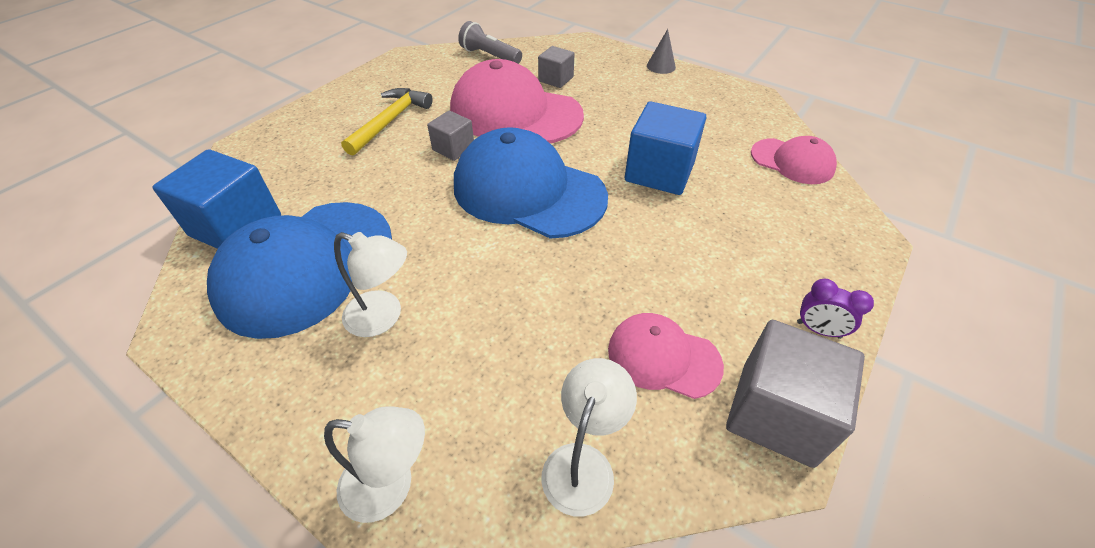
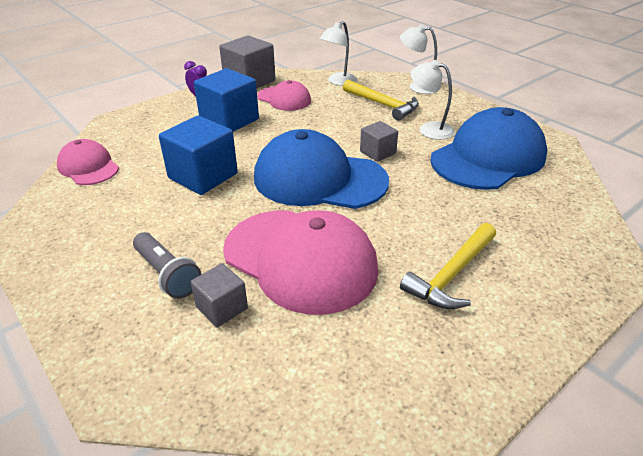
camera: 165 degrees left, 10 degrees down
blue cube [152,149,281,249] -> blue cube moved to [194,68,259,132]
grey cube [427,110,474,161] -> grey cube moved to [360,121,398,162]
blue cap [454,127,608,238] -> blue cap turned 150 degrees clockwise [254,129,389,209]
grey flashlight [458,21,522,64] -> grey flashlight moved to [133,232,201,299]
grey cone [647,29,676,74] -> none
none -> yellow hammer [343,80,419,121]

